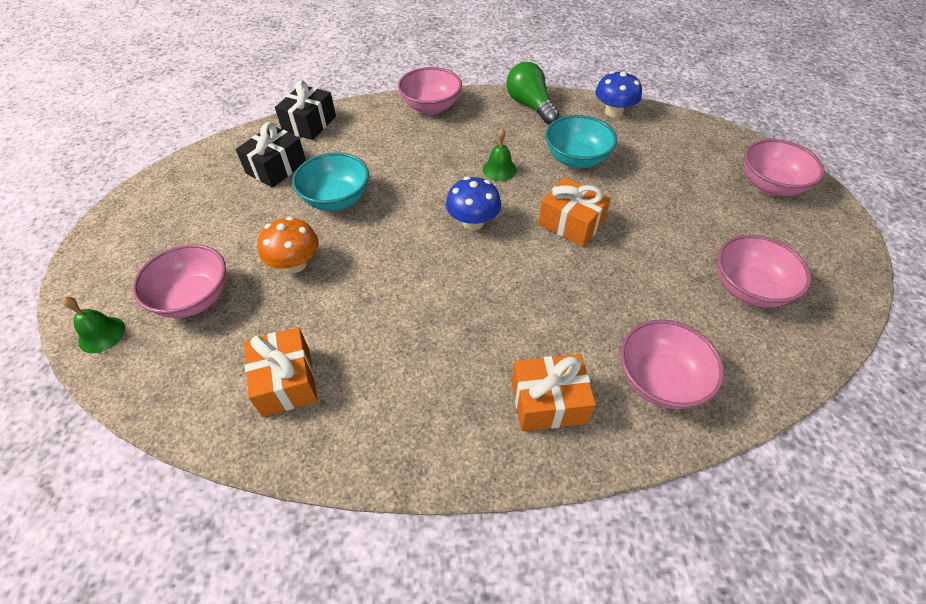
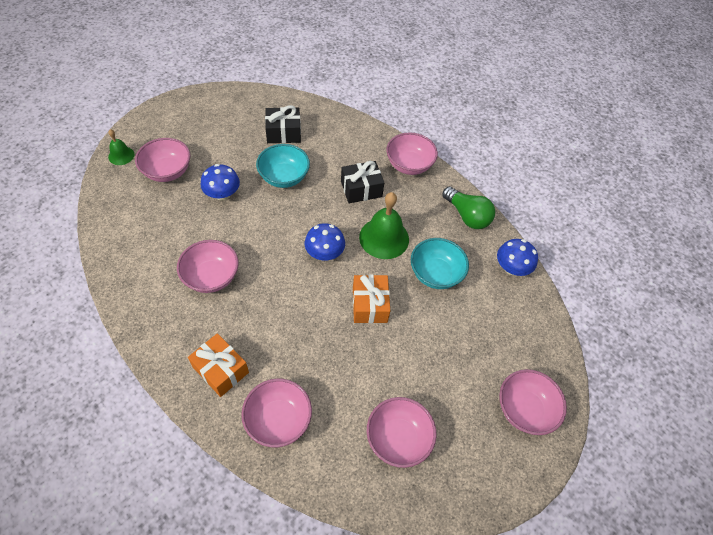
camera: 45 degrees right, 5 degrees up
orange gift [244,327,318,417] -> none
orange mushroom [258,216,319,273] -> blue mushroom [200,164,240,201]
black gift [275,80,336,140] -> black gift moved to [341,161,384,203]
green bell [483,128,517,181] -> green bell [359,192,409,259], size x1.86
green light bulb [506,62,559,124] -> green light bulb turned 120 degrees clockwise [442,186,495,229]
none -> pink bowl [177,240,239,293]

